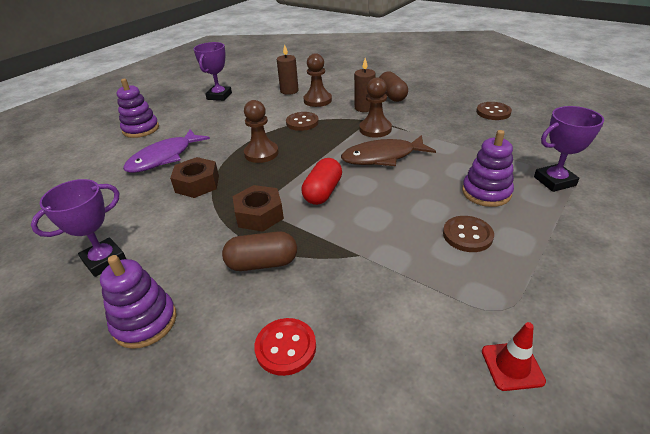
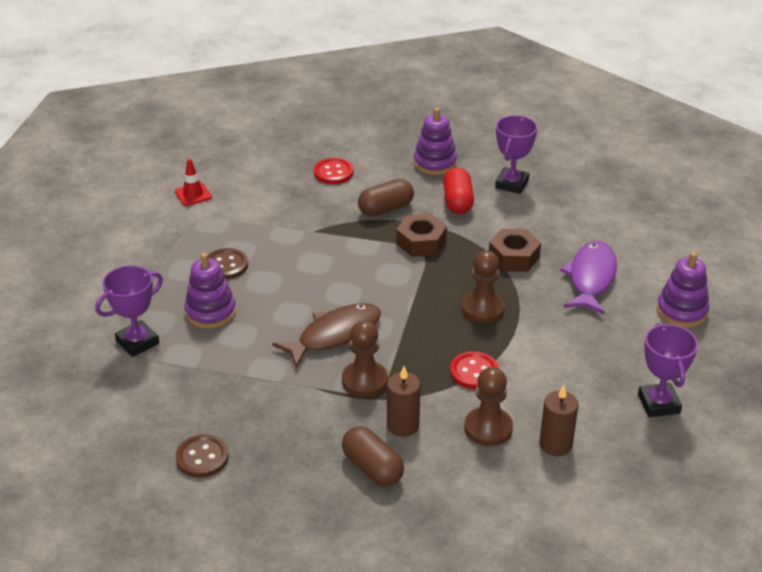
camera: 155 degrees right, 0 degrees up
brown button [286,112,319,131] -> red button [450,351,499,389]
red capsule [301,158,342,205] -> red capsule moved to [443,167,474,214]

